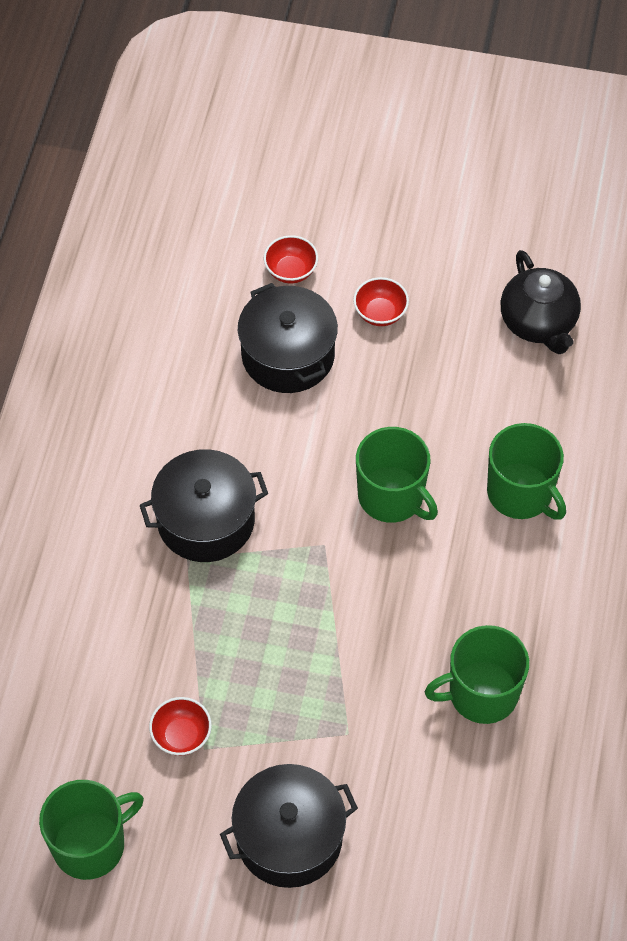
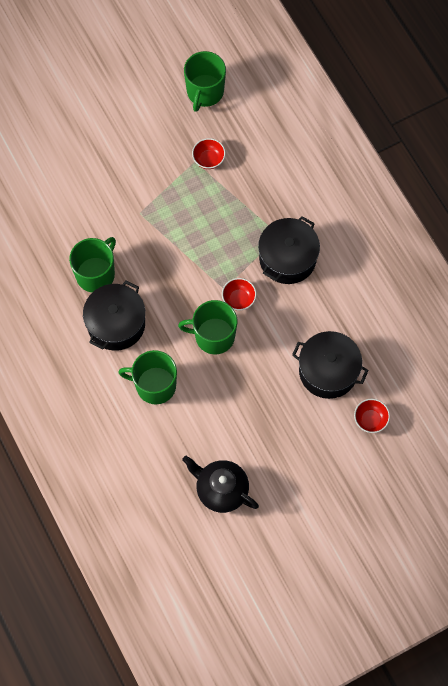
camera: 140 degrees right, 10 degrees up
black pot [220,764,358,888] -> black pot moved to [83,281,145,351]
red bowl [353,277,409,326] -> red bowl moved to [222,278,257,311]

